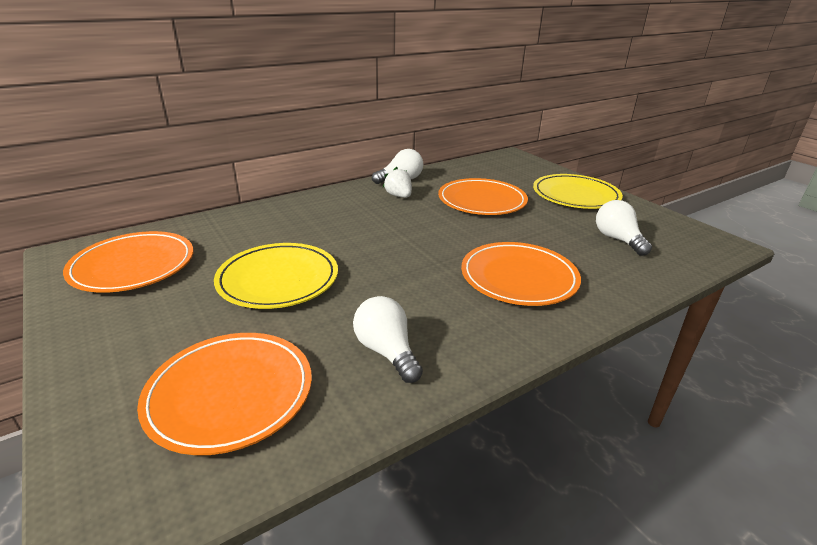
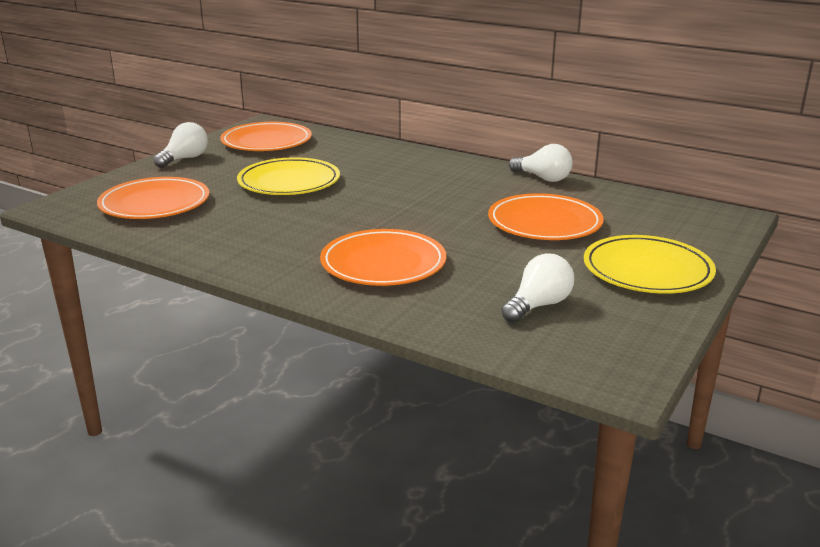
camera: 65 degrees right, 5 degrees down
white light bulb [353,296,423,383] -> white light bulb moved to [153,122,208,168]
white strawberry [383,167,412,198] -> none

